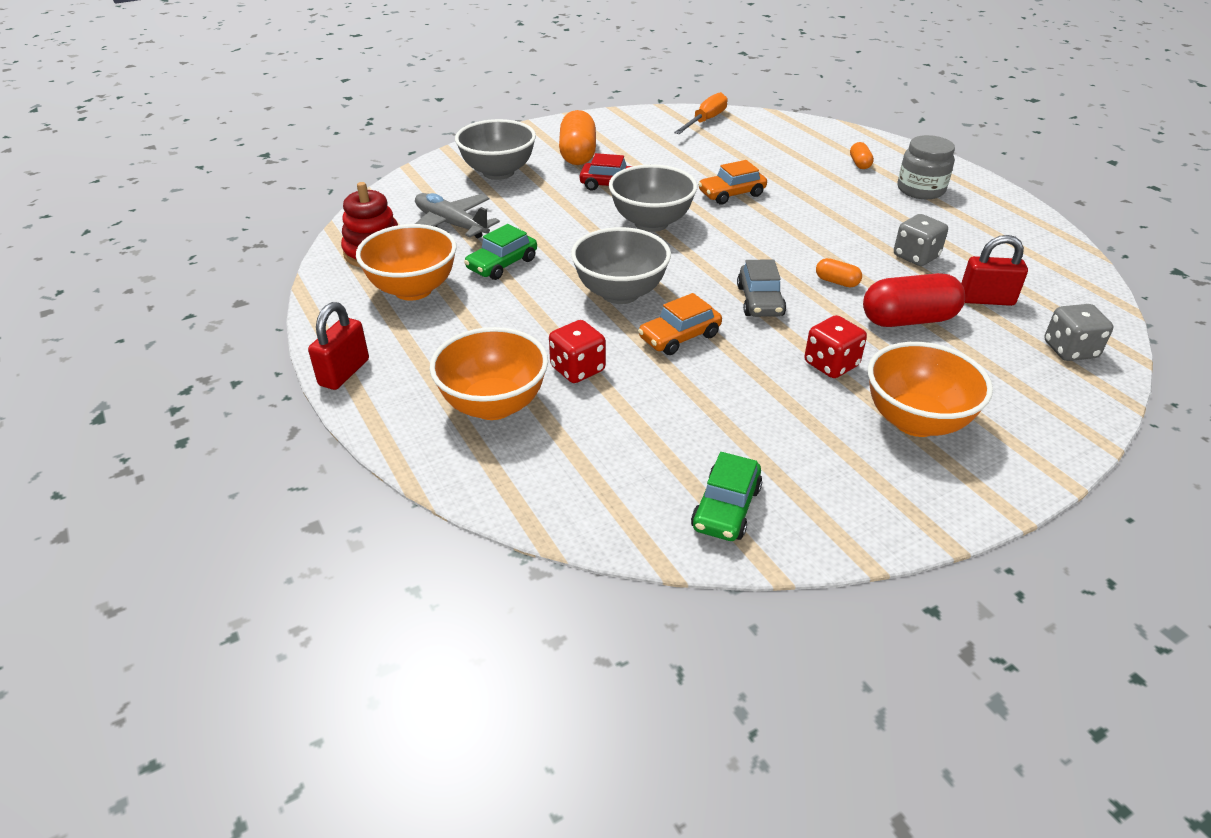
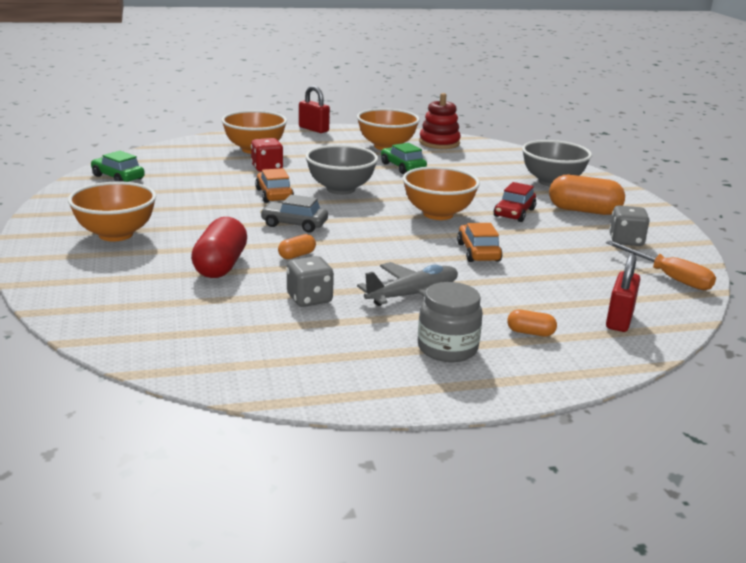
camera: 105 degrees right, 15 degrees down
grey plane [415,193,500,238] -> grey plane moved to [357,262,458,306]
grey bowl [609,164,697,232] -> orange bowl [403,166,480,220]
red dice [804,315,867,378] -> none
red padlock [961,235,1028,306] -> red padlock moved to [606,254,640,332]
grey dice [1044,304,1114,361] -> grey dice moved to [609,205,649,246]

